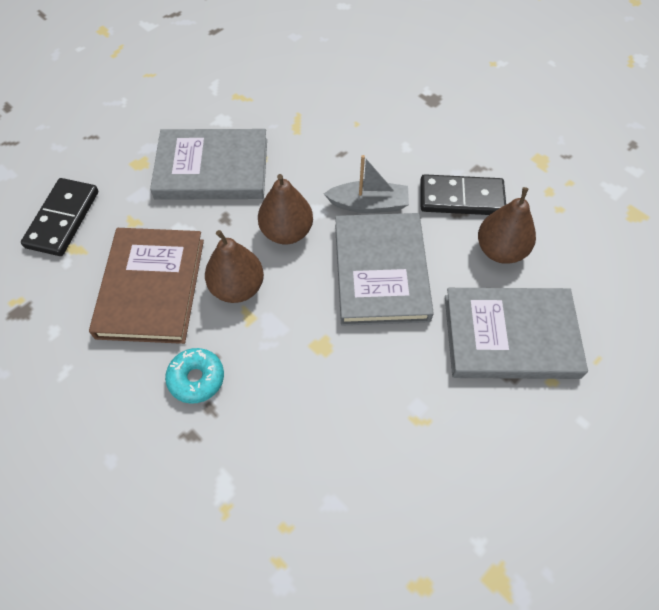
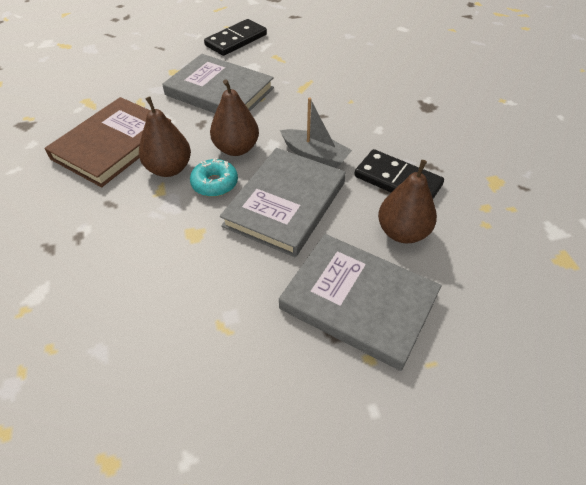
camera: 30 degrees right, 10 degrees down
black domino [21,178,98,256] -> black domino moved to [204,19,267,56]
turquoise donut [165,348,224,404] -> turquoise donut moved to [190,158,238,197]

